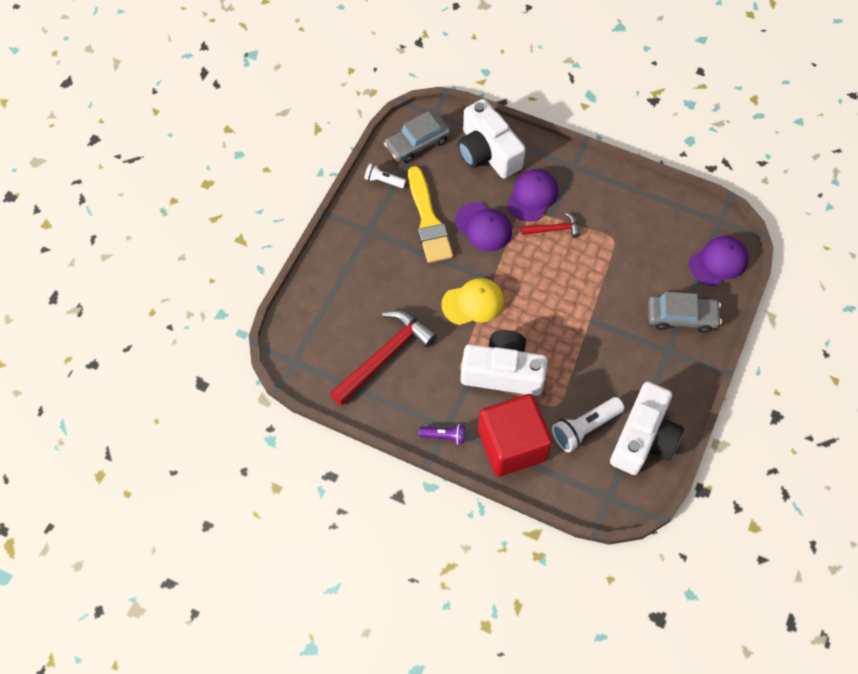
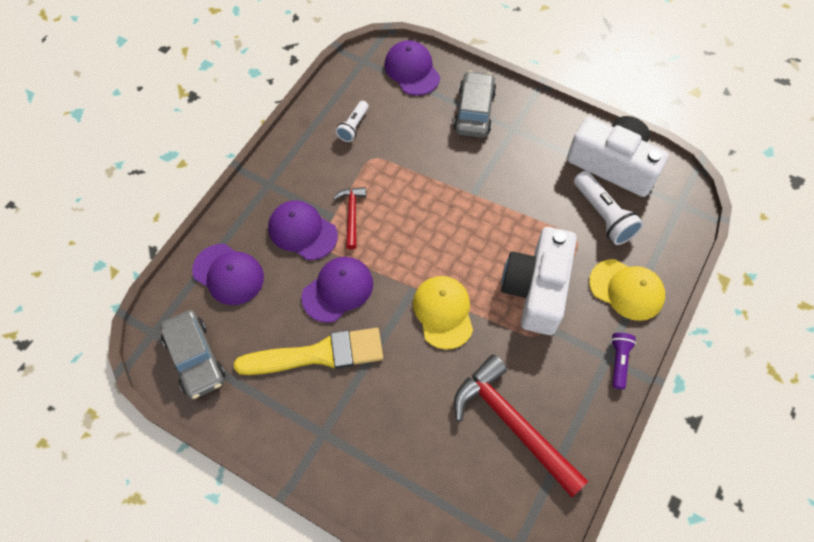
camera: 85 degrees left, 0 degrees up
white flashlight [364,163,406,188] -> white flashlight moved to [336,101,369,142]
white camera [458,99,526,179] -> purple cap [192,244,264,305]
red cube [478,394,552,477] -> yellow cap [589,259,665,321]

